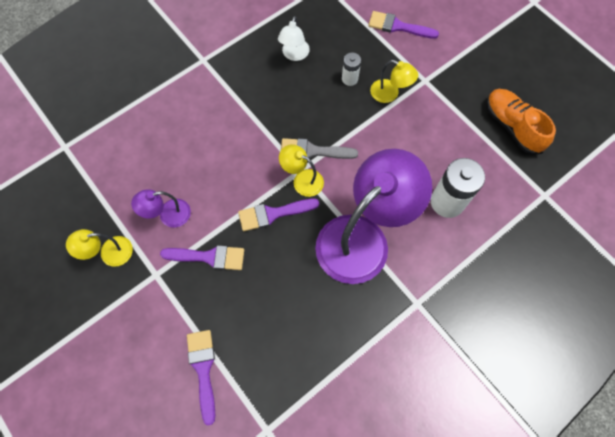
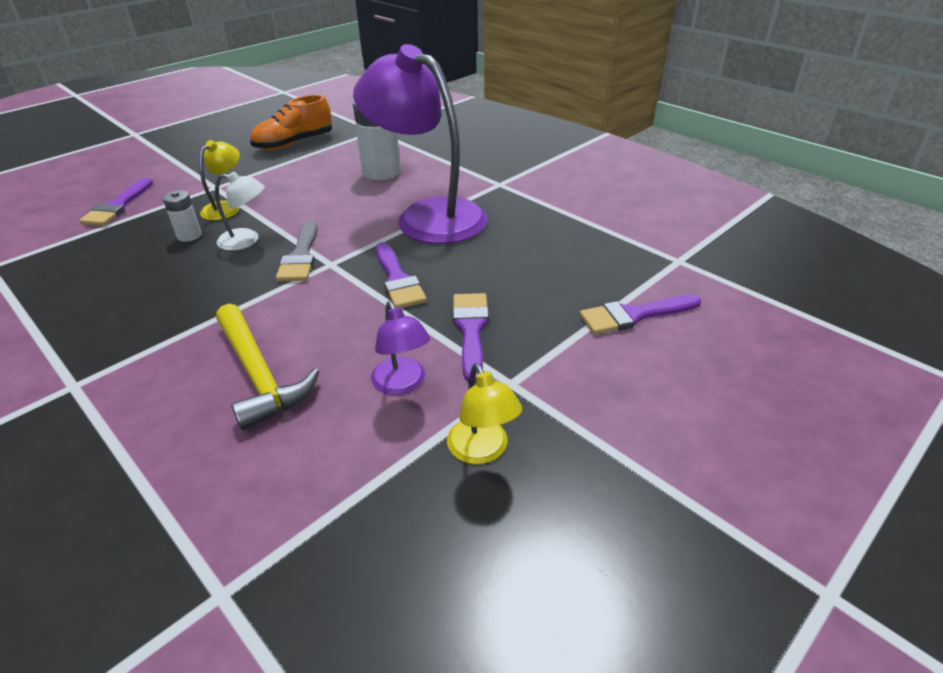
camera: 95 degrees left, 30 degrees down
white lamp [278,16,310,61] -> white lamp moved to [215,172,265,251]
yellow lamp [279,144,324,197] -> none
none -> yellow hammer [216,304,320,430]

